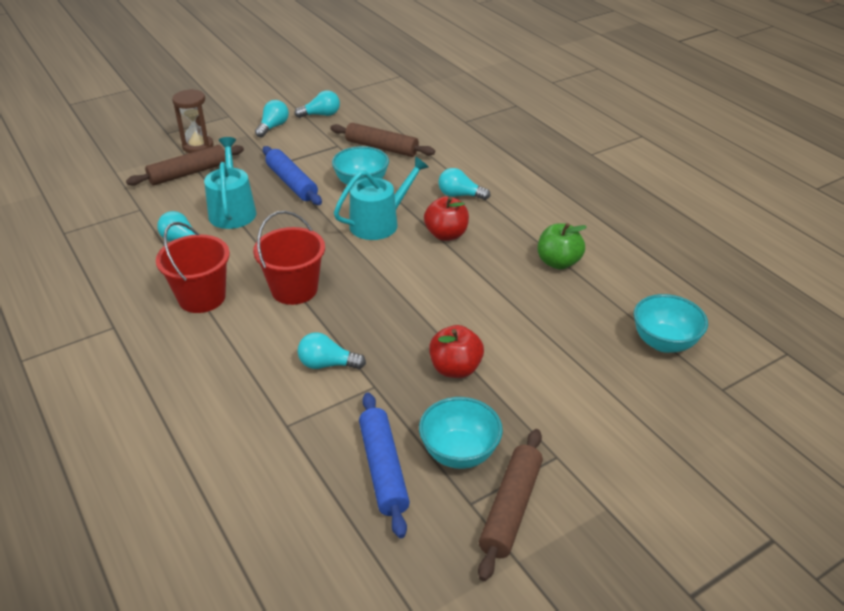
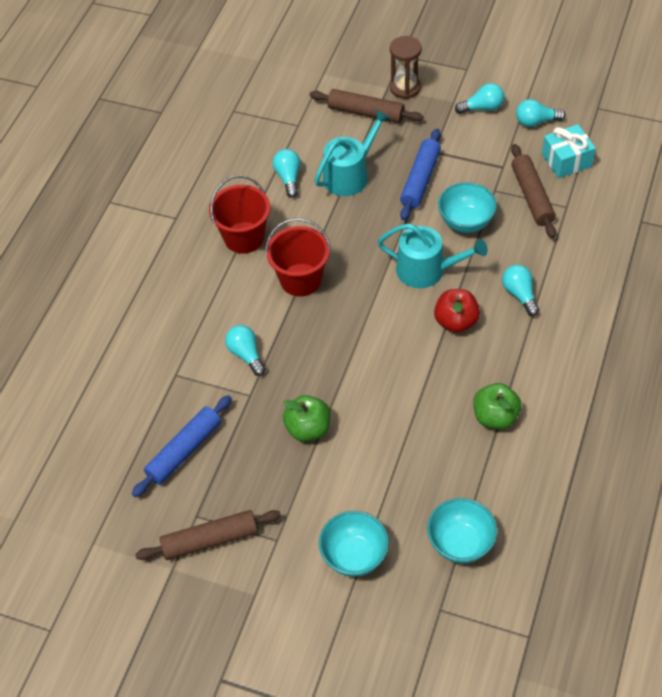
camera: 55 degrees right, 15 degrees up
turquoise light bulb [294,90,340,118] -> turquoise light bulb turned 135 degrees clockwise [516,99,566,127]
turquoise bowl [419,397,503,469] -> turquoise bowl moved to [319,511,389,577]
red apple [429,325,484,378] -> green apple [283,395,330,442]
none -> turquoise gift [542,124,596,178]

